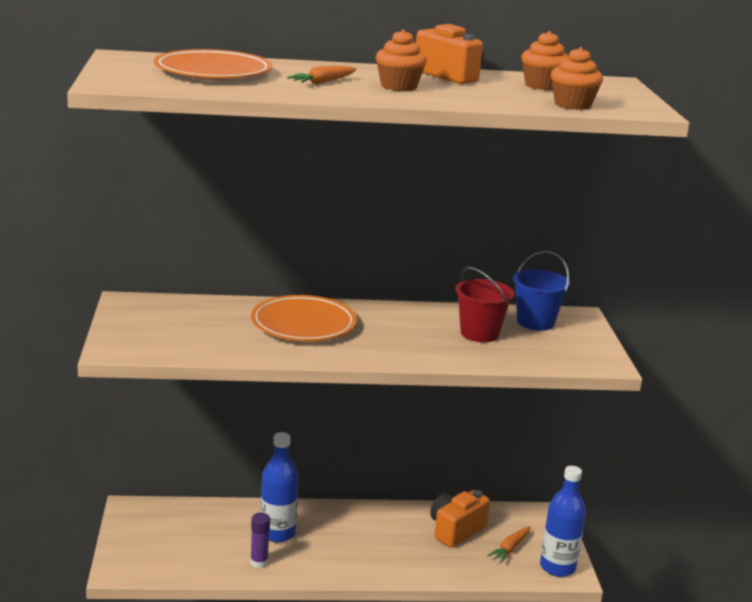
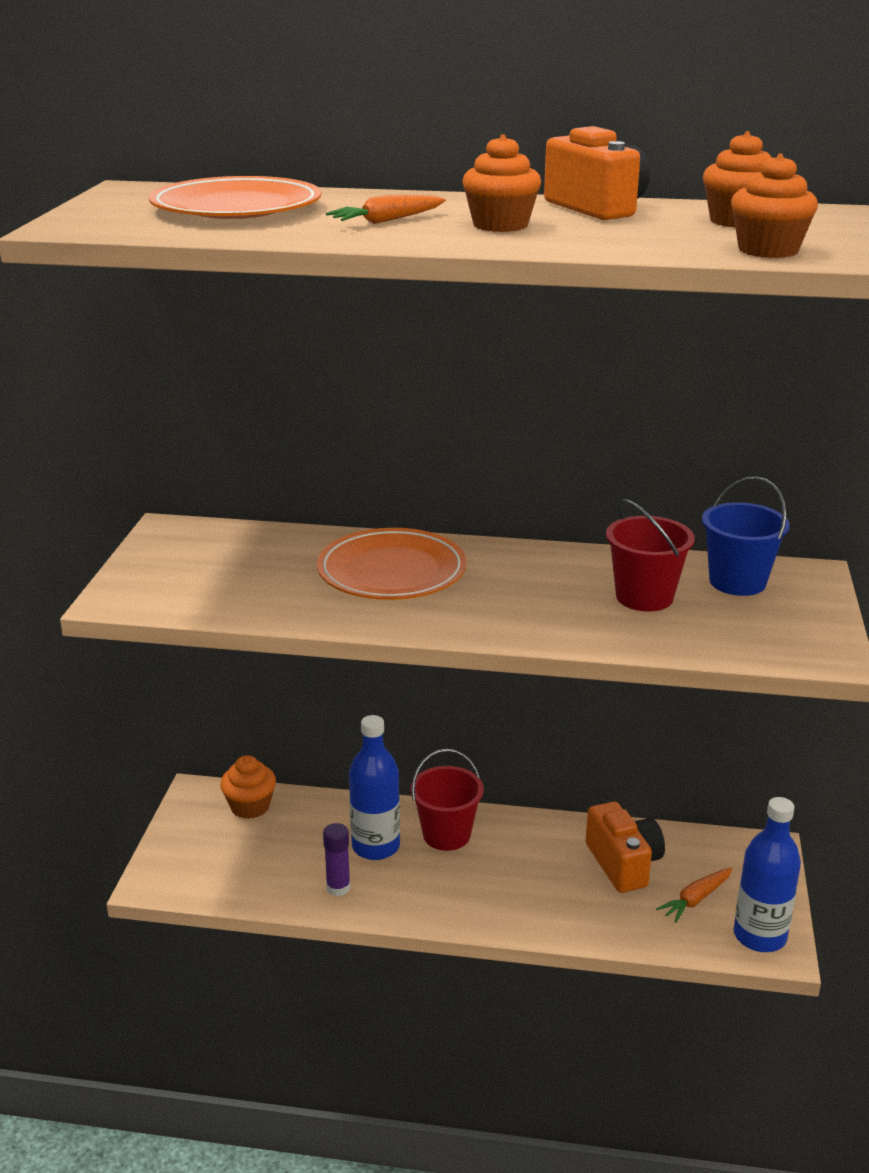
camera: 15 degrees right, 5 degrees up
orange camera [430,490,490,548] -> orange camera turned 105 degrees clockwise [586,802,665,893]
none -> orange cupcake [220,755,276,819]
none -> red bucket [411,749,484,851]

